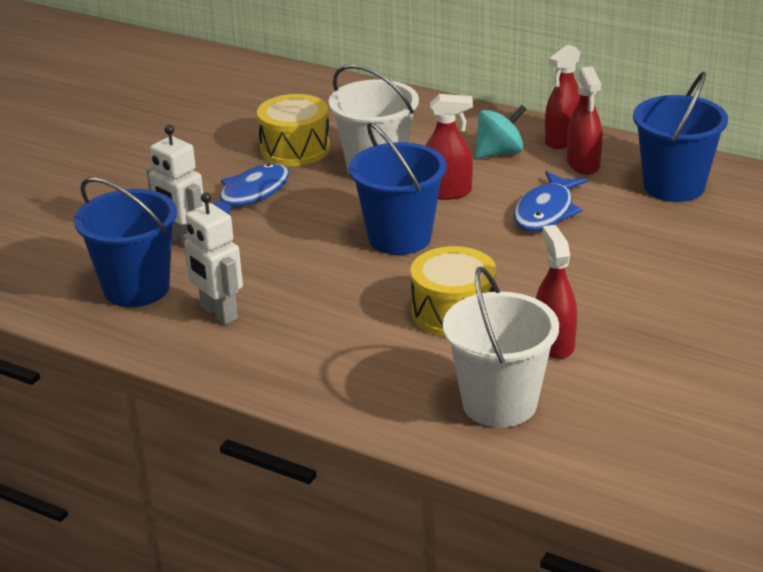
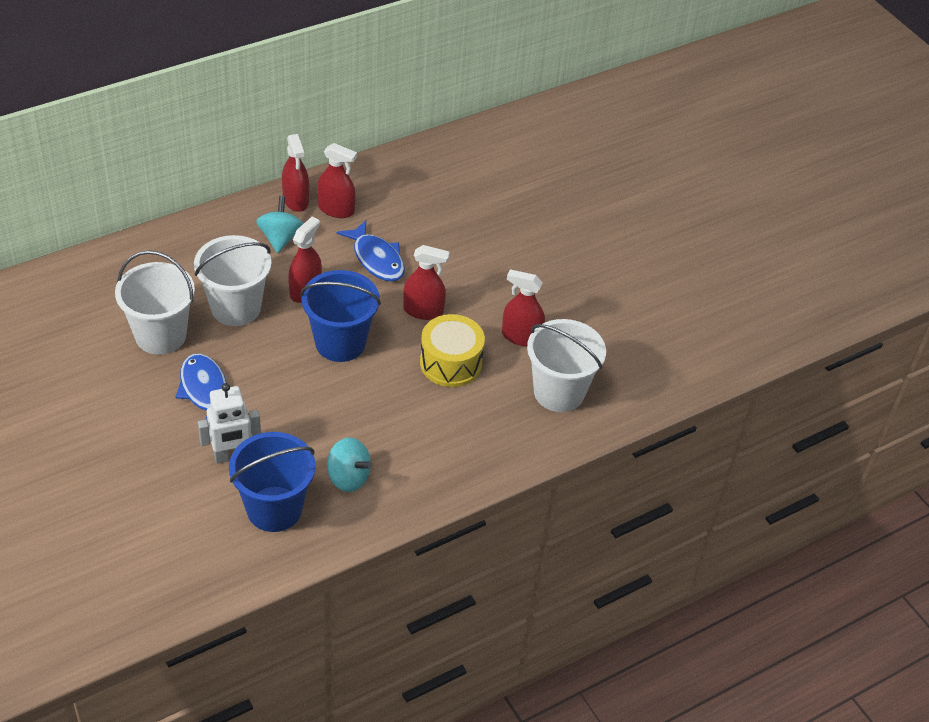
camera: 65 degrees left, 15 degrees up
white robot [183,192,243,325] -> turquoise spinning top [327,437,373,492]
yellow drum [257,94,330,166] -> white bucket [115,250,195,355]
blue bucket [633,71,728,202] -> none
none -> red spray bottle [403,245,450,320]

